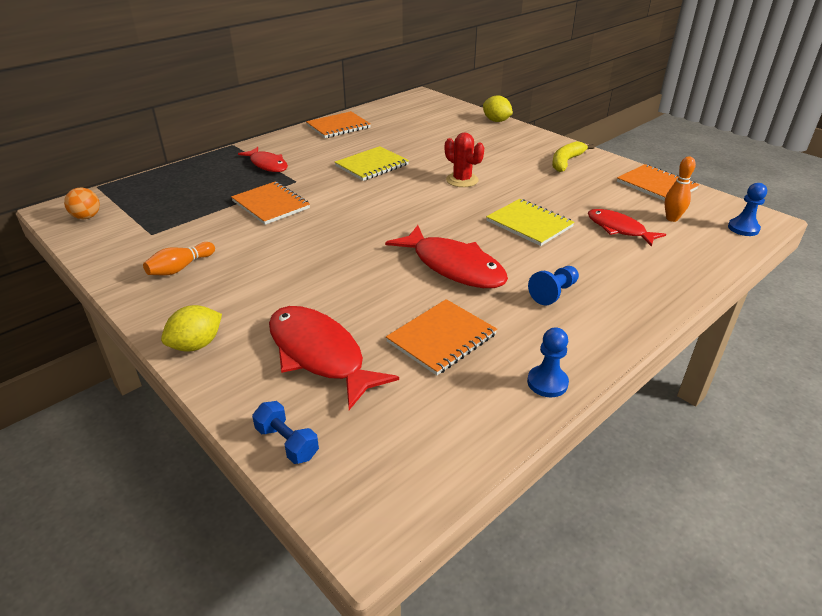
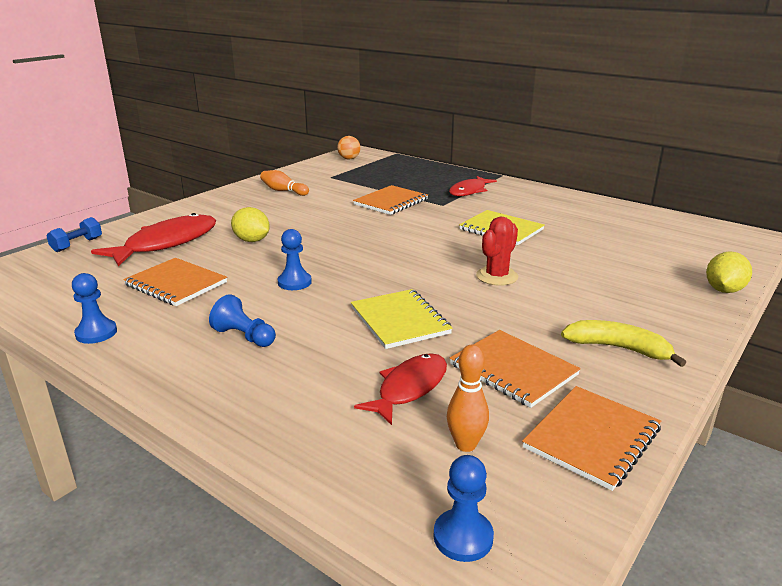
camera: 80 degrees right, 10 degrees down
yellow lemon [161,305,222,352] -> yellow lemon moved to [231,207,270,242]
orange notebook [306,111,371,138] -> orange notebook moved to [450,330,581,408]
red fish [385,225,508,288] -> blue pawn [278,229,312,290]
yellow notebook [486,199,575,246] -> yellow notebook turned 60 degrees counterclockwise [351,289,452,349]

